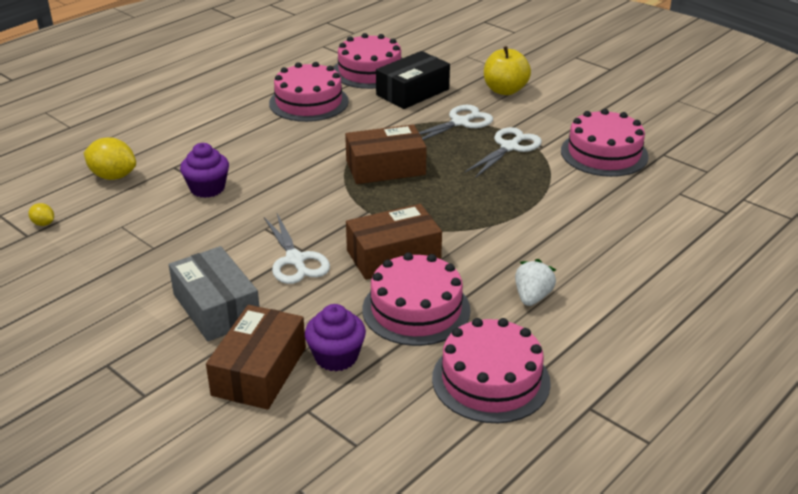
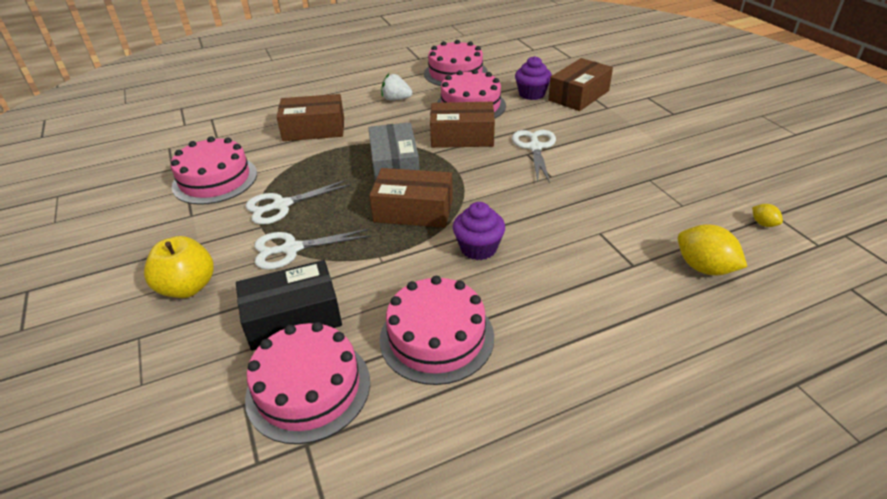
camera: 155 degrees left, 5 degrees up
grey box [169,246,260,341] -> grey box moved to [368,122,420,180]
purple cupcake [180,143,229,198] -> purple cupcake moved to [453,202,505,260]
white strawberry [515,259,556,306] -> white strawberry turned 60 degrees clockwise [381,74,412,101]
none -> brown box [277,94,344,141]

